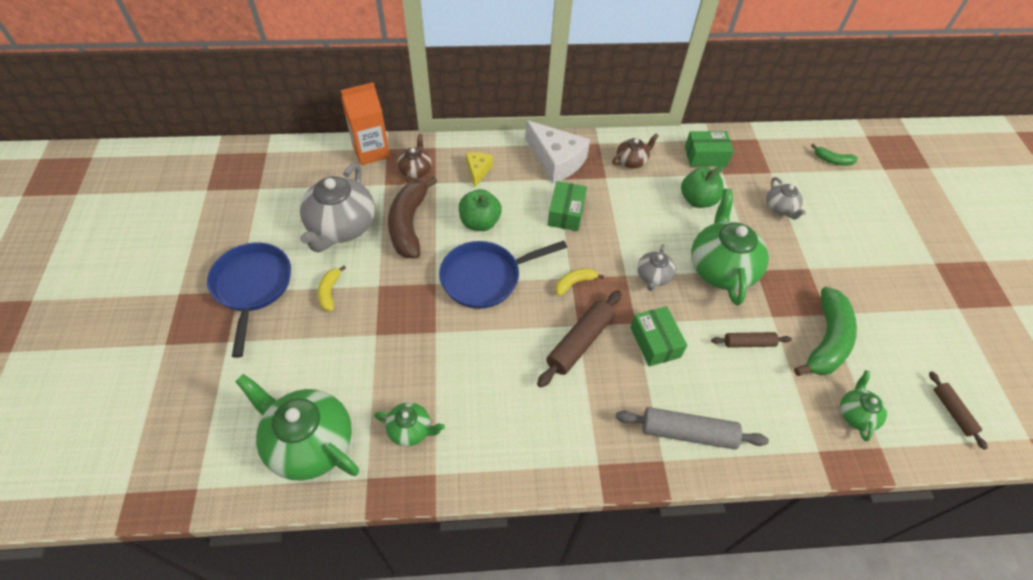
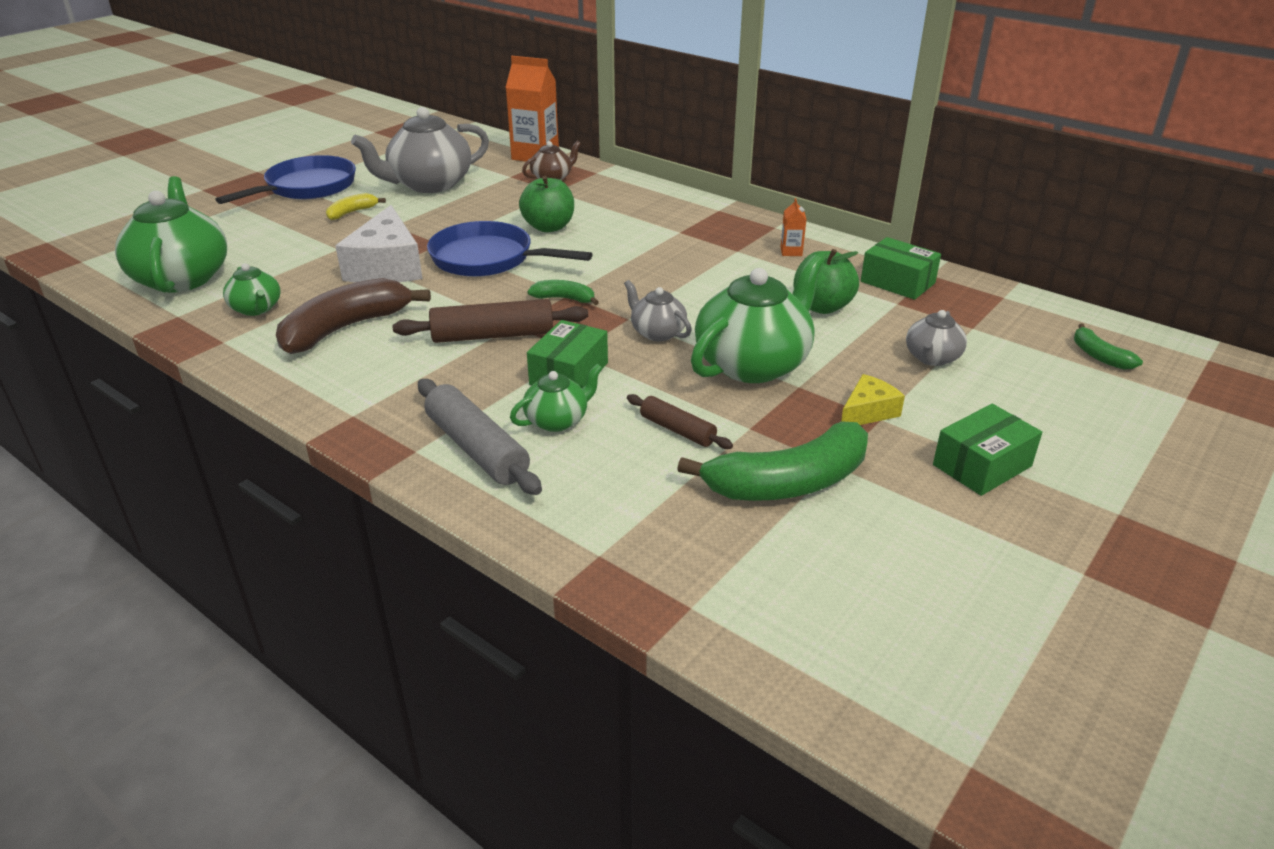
camera: 45 degrees right, 20 degrees down
brown banana [388,176,437,258] -> brown banana moved to [276,278,431,354]
yellow cheese [466,152,493,187] -> yellow cheese moved to [841,374,905,425]
white cheese [525,120,590,183] -> white cheese moved to [335,205,423,283]
green box [548,181,587,231] -> green box moved to [933,404,1042,496]
yellow banana [555,268,604,296] -> green banana [527,280,599,305]
brown teapot [612,133,659,168] -> orange carton [781,198,807,256]
grey teapot [637,244,675,291] -> grey teapot turned 75 degrees clockwise [624,280,692,341]
green teapot [840,370,887,441] -> green teapot moved to [510,364,603,432]
brown rolling pin [929,371,988,450] -> none

